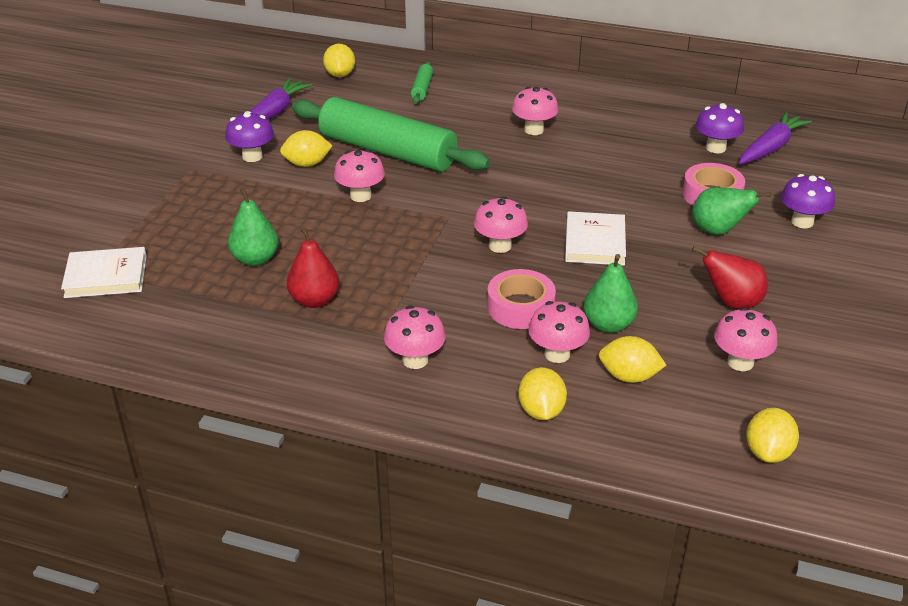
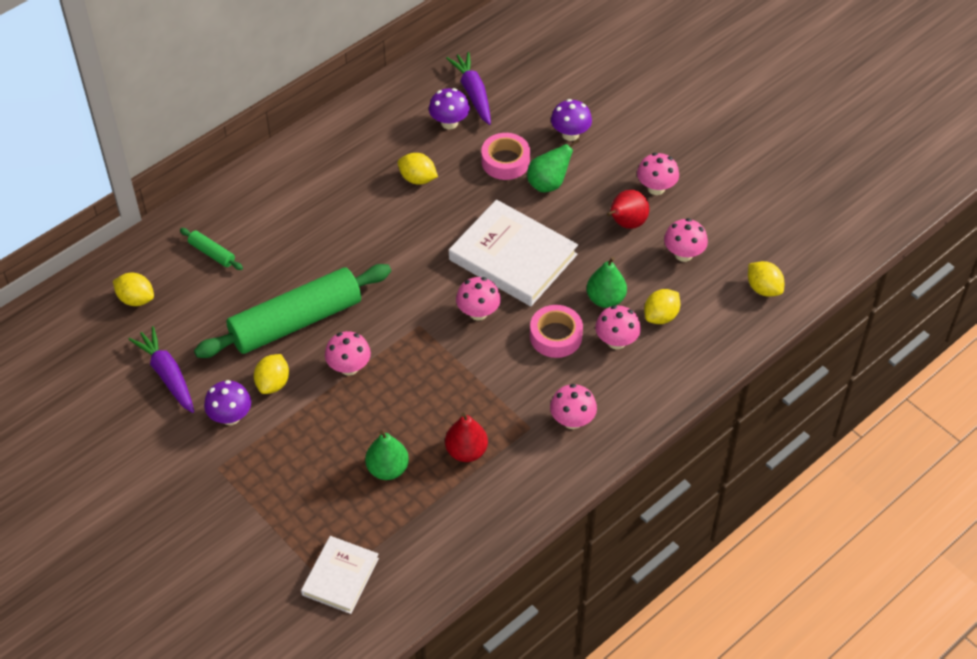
camera: 60 degrees left, 15 degrees up
pink mushroom [512,87,558,135] -> pink mushroom moved to [637,153,679,195]
yellow lemon [518,367,567,420] -> yellow lemon moved to [398,153,438,185]
white book [565,211,626,266] -> white book [449,199,578,306], size x1.73

